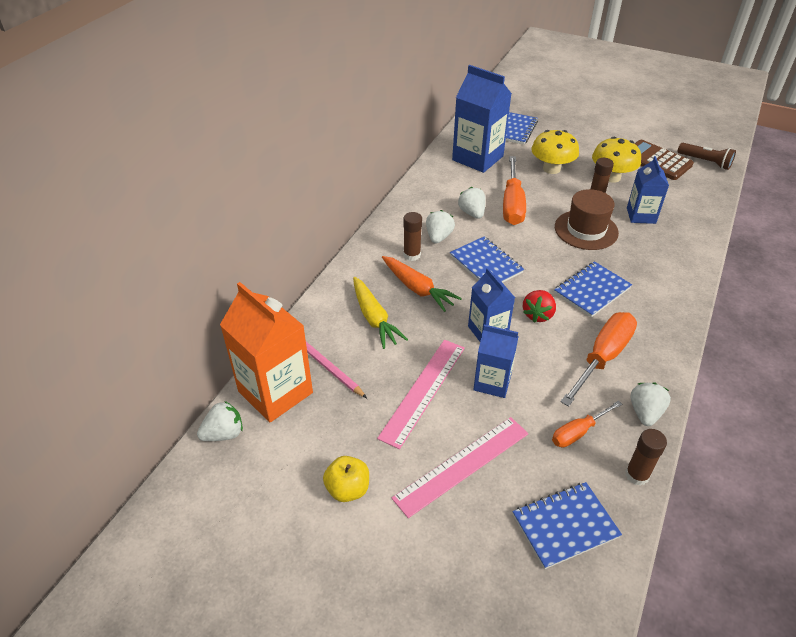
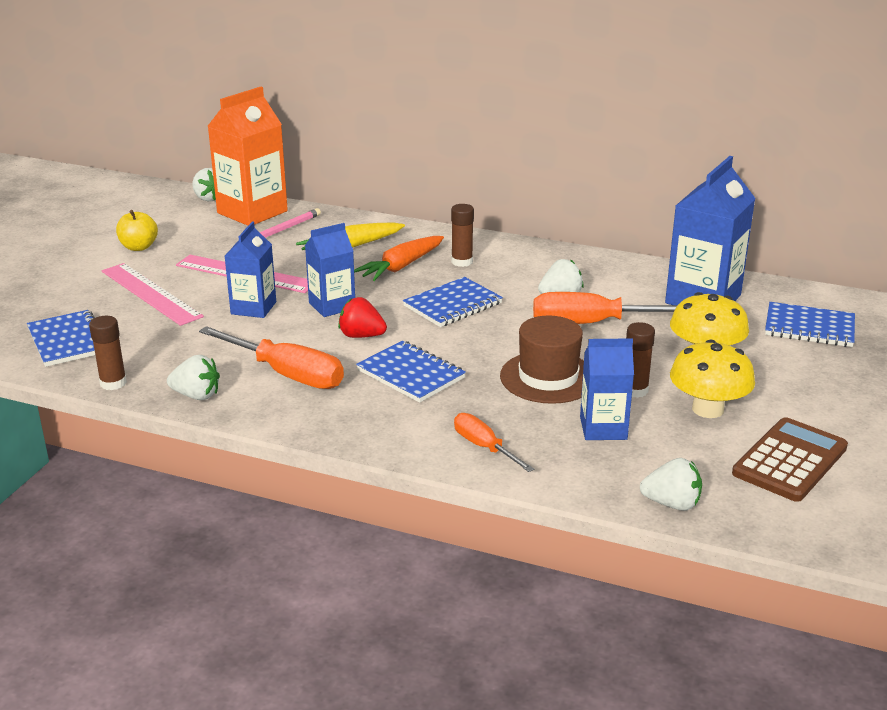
camera: 85 degrees right, 15 degrees down
white strawberry [426,210,455,243] -> white strawberry moved to [640,458,702,511]
orange screwdriver [552,400,622,447] -> orange screwdriver moved to [454,413,534,472]
brown flashlight [678,143,736,170] -> none

